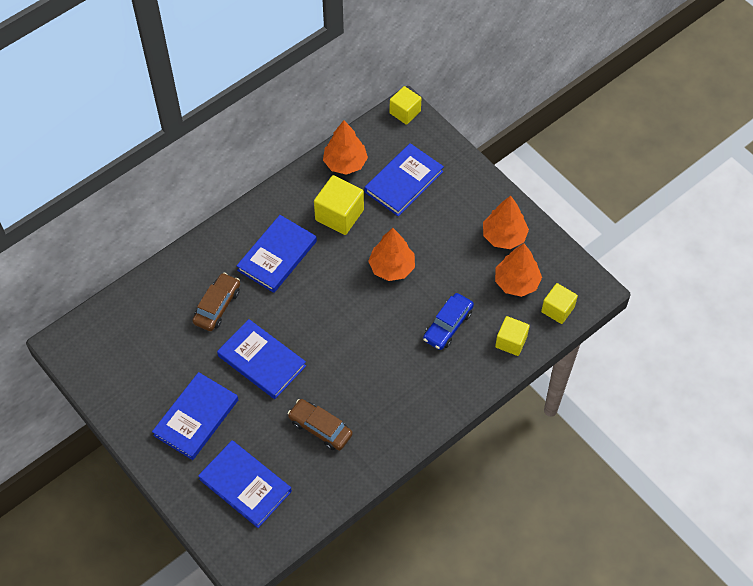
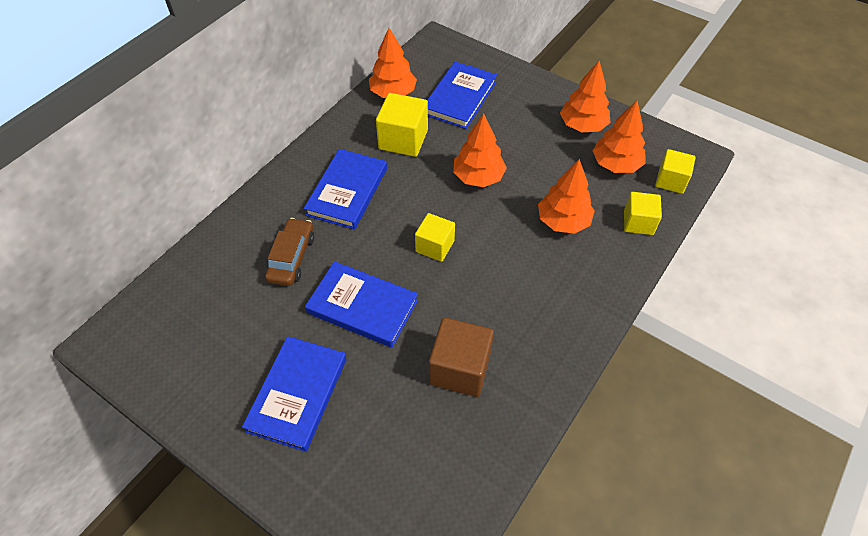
camera: 15 degrees left, 5 degrees down
blue book [198,440,292,528] -> none
brown car [287,399,353,450] -> brown cube [429,317,494,397]
yellow cube [390,86,421,125] -> yellow cube moved to [415,213,455,262]
blue car [423,293,474,350] -> orange tree [538,159,595,234]

